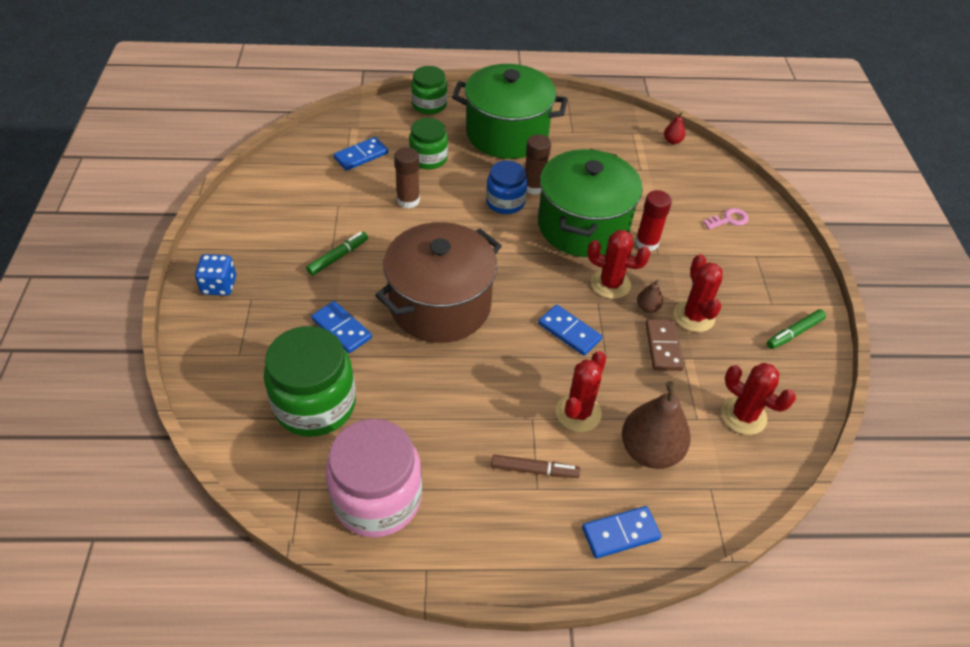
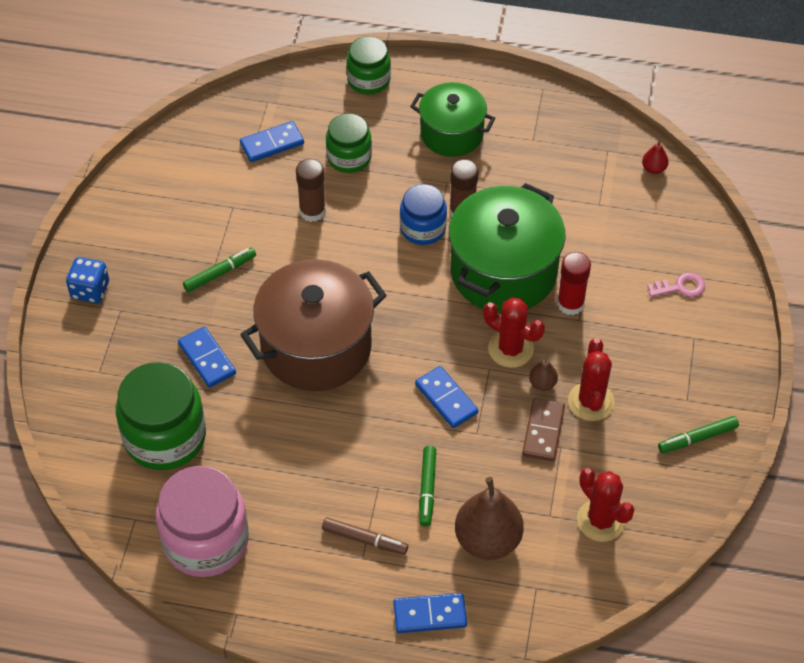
camera: 15 degrees right, 5 degrees up
green pot [452,64,568,159] -> green pot [410,82,496,157], size x0.63
red cactus [556,351,606,432] -> green marker [419,446,436,527]

